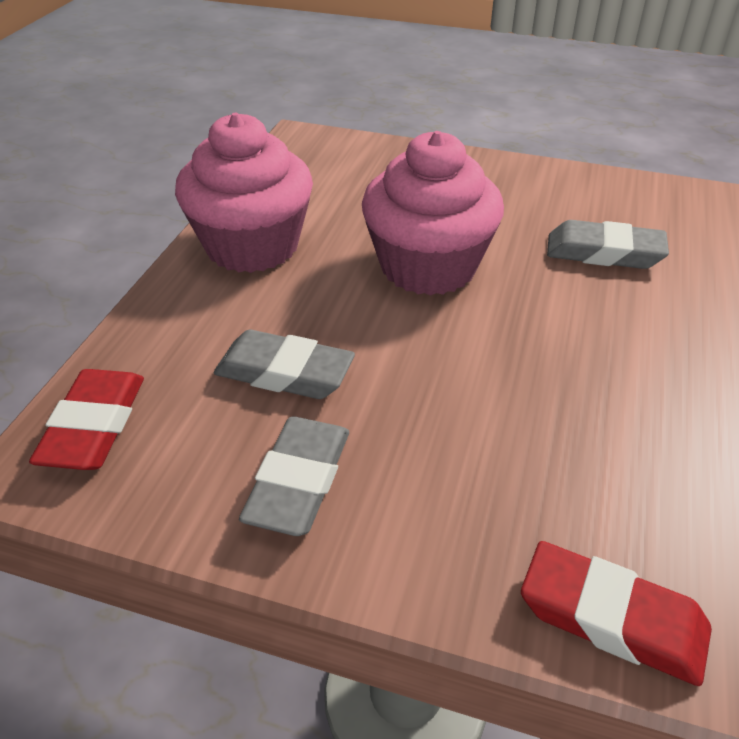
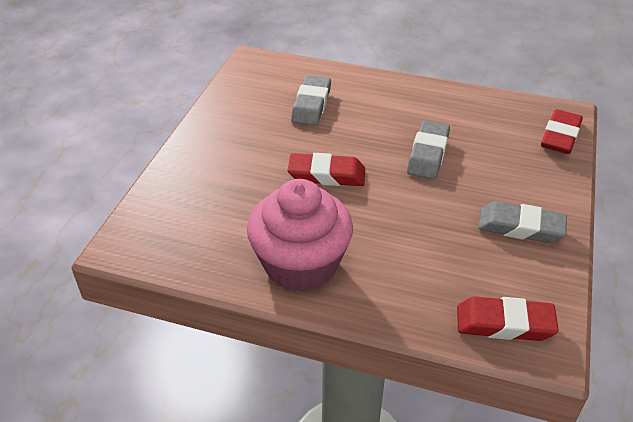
camera: 90 degrees left, 0 degrees up
grey eraser [214,330,355,399] -> grey eraser moved to [407,120,450,179]
pink cupcake [362,131,504,296] -> red eraser [287,153,365,186]

